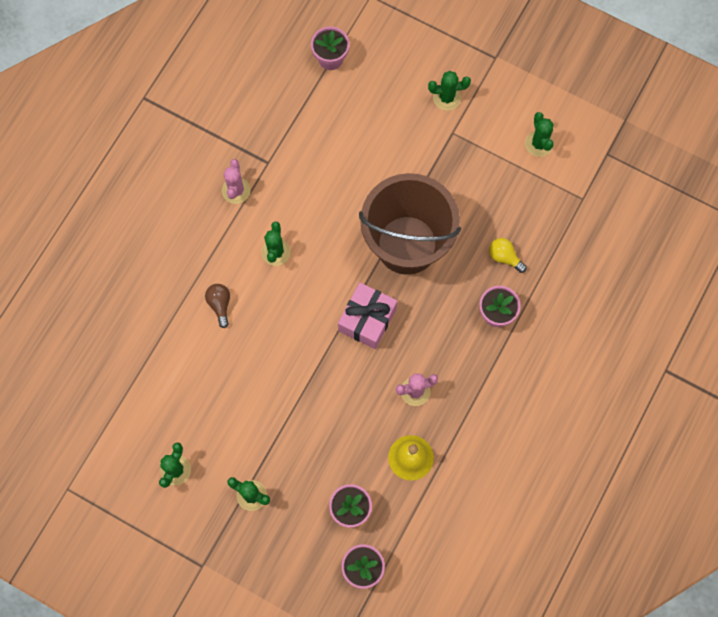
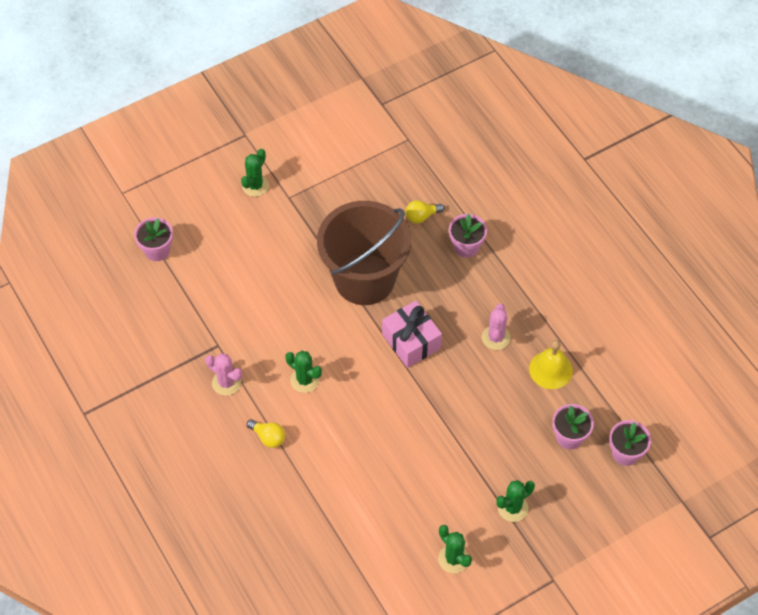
camera: 60 degrees left, 15 degrees down
brown light bulb [205,284,230,328] -> none
green cactus [525,112,554,157] -> none
none -> yellow light bulb [247,419,285,448]

